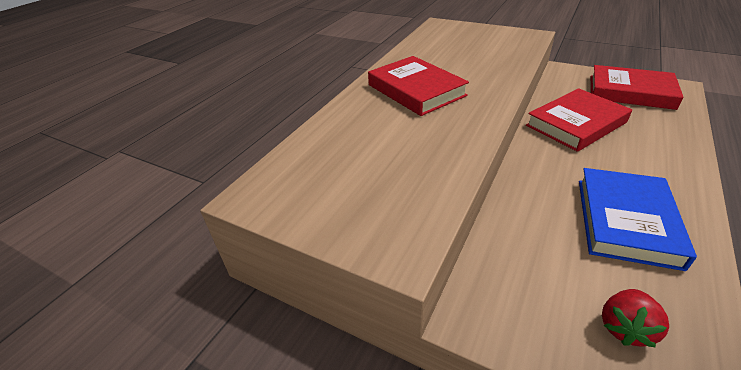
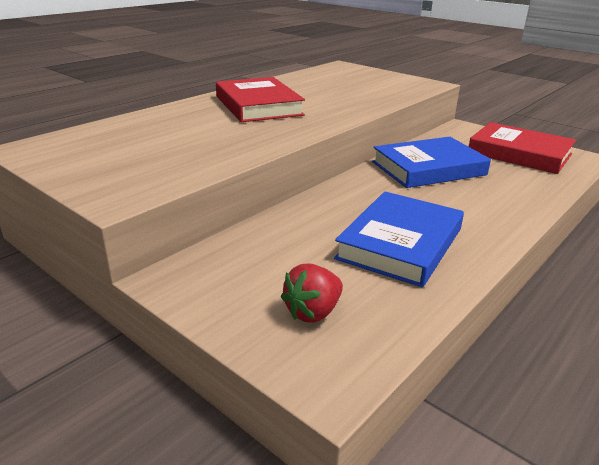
camera: 10 degrees right, 10 degrees down
red book [526,88,632,152] -> blue book [372,137,491,188]

